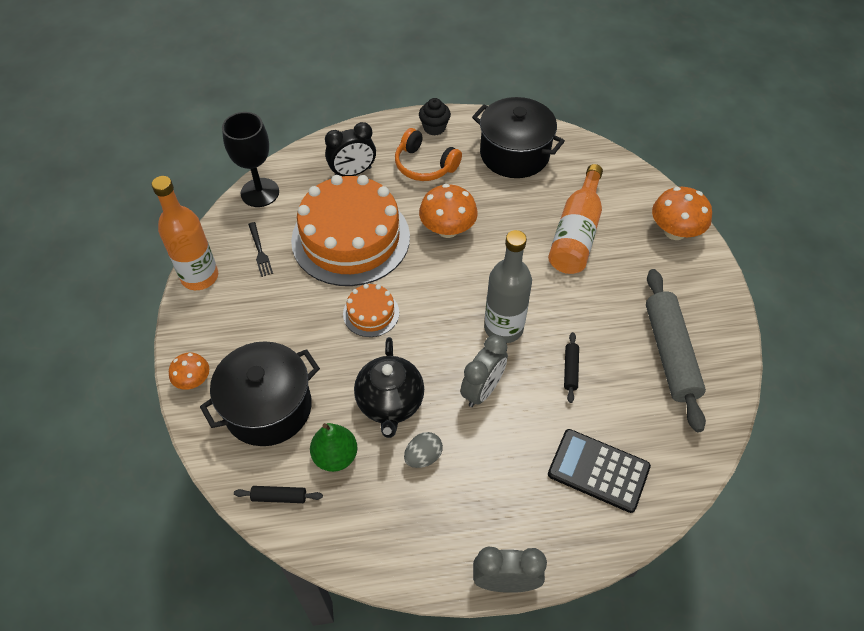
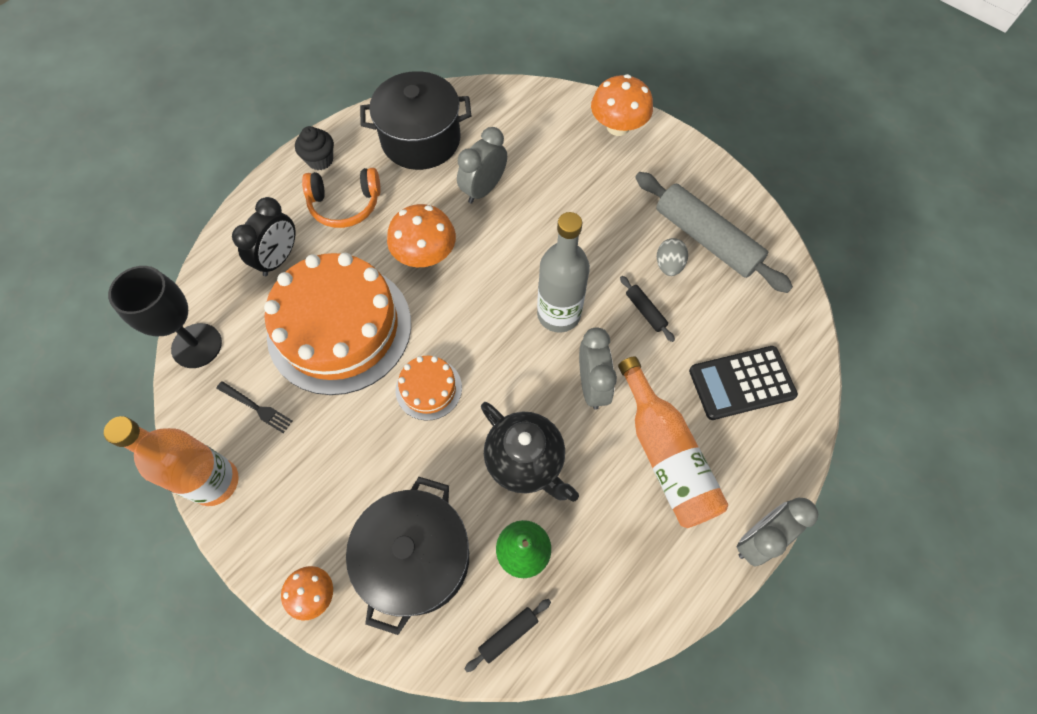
camera: 40 degrees left, 10 degrees up
grey egg [404,432,443,468] -> grey egg moved to [657,238,688,276]
orange bottle [548,164,603,274] -> orange bottle moved to [618,356,729,528]
none -> grey clock [457,127,507,204]

